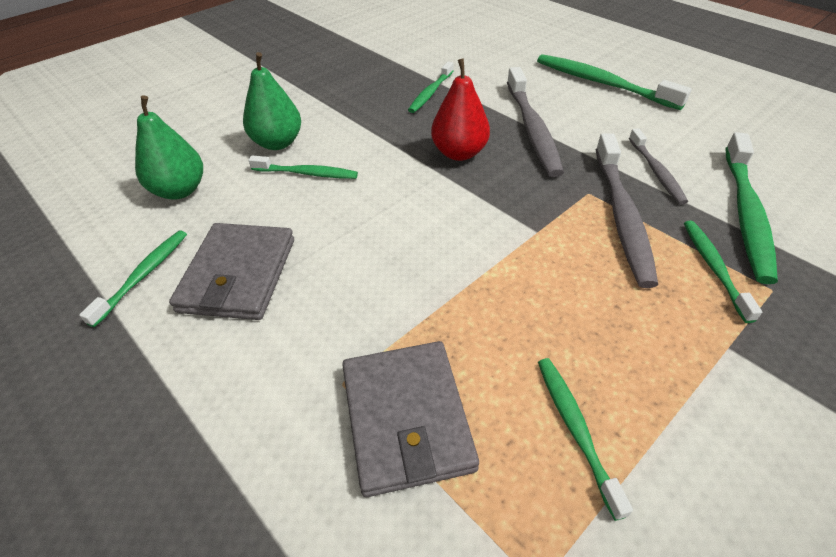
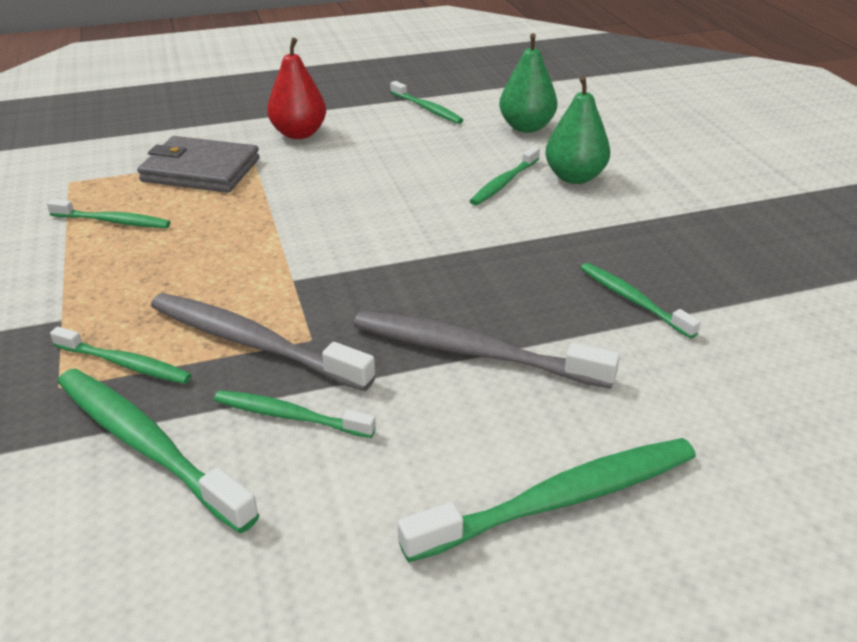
camera: 115 degrees right, 10 degrees down
grey wallet [169,223,294,320] -> none
red pear [431,58,490,161] -> red pear moved to [267,38,326,139]
grey toothbrush [629,128,688,205] -> green toothbrush [214,390,376,438]

